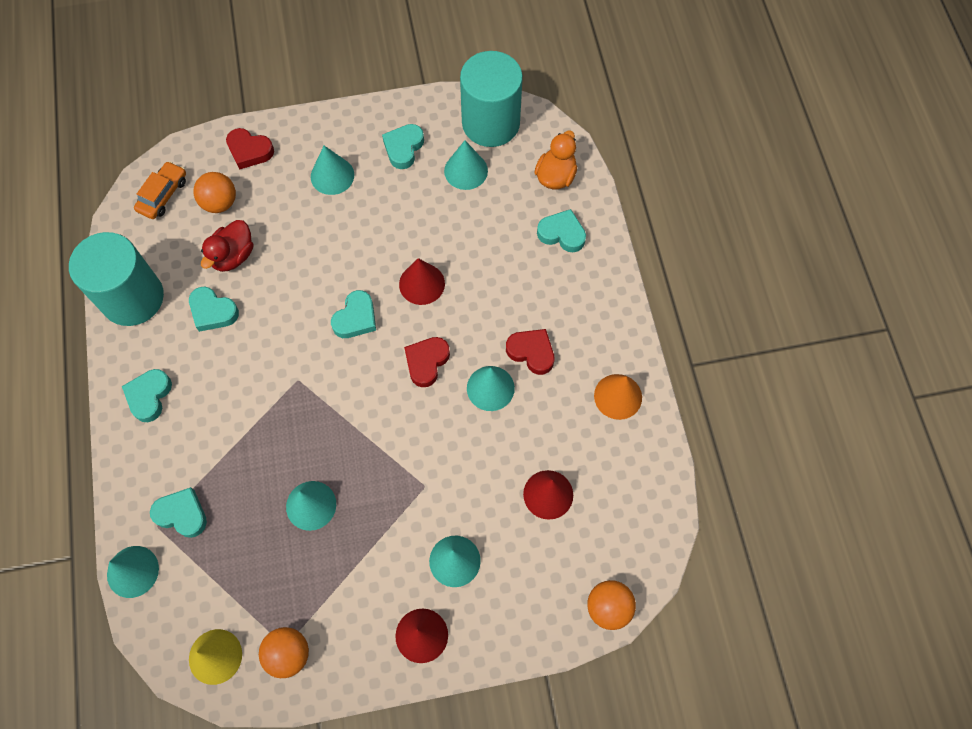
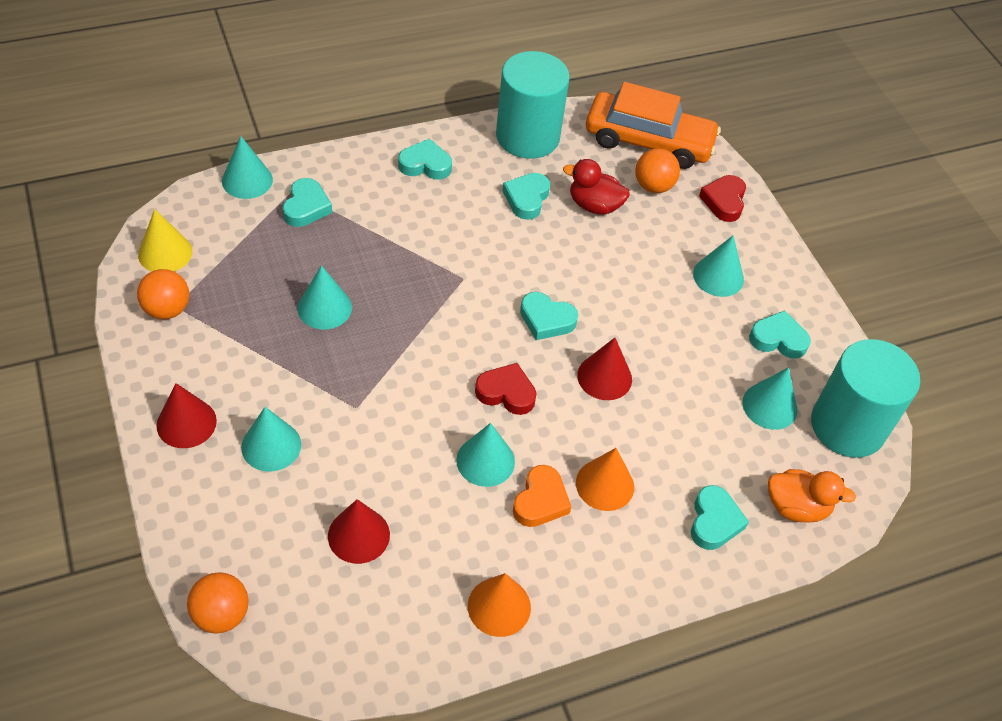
camera: 75 degrees right, 15 degrees down
orange car [134,161,186,219] -> orange car [586,82,721,169], size x1.95
red heart [506,329,554,375] -> orange heart [513,465,571,527]
none -> orange cone [576,448,634,511]

